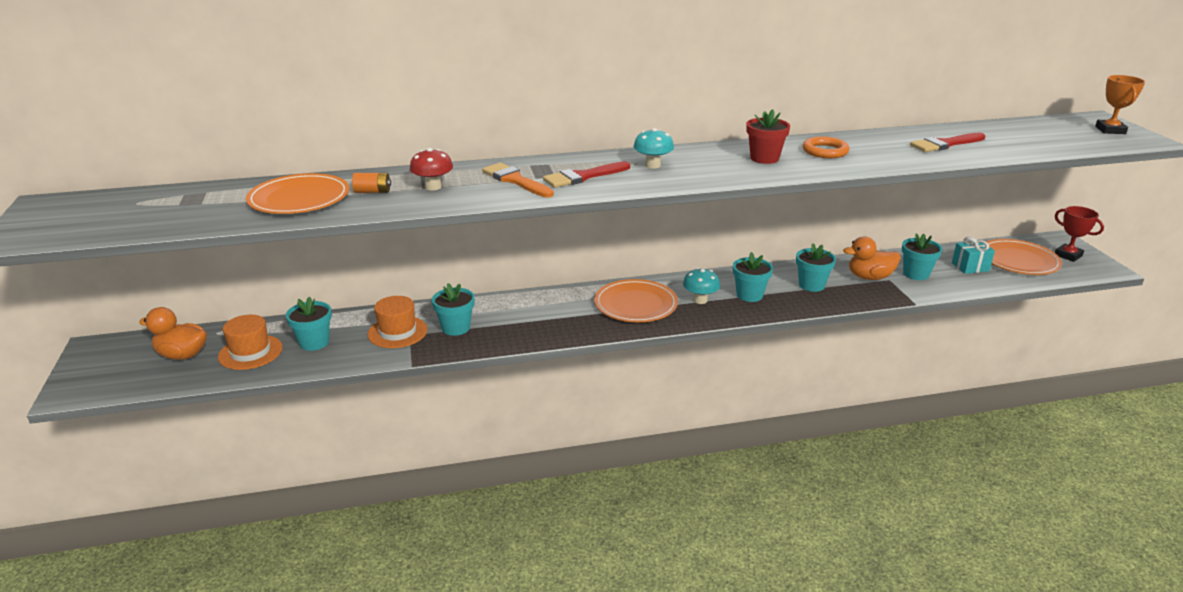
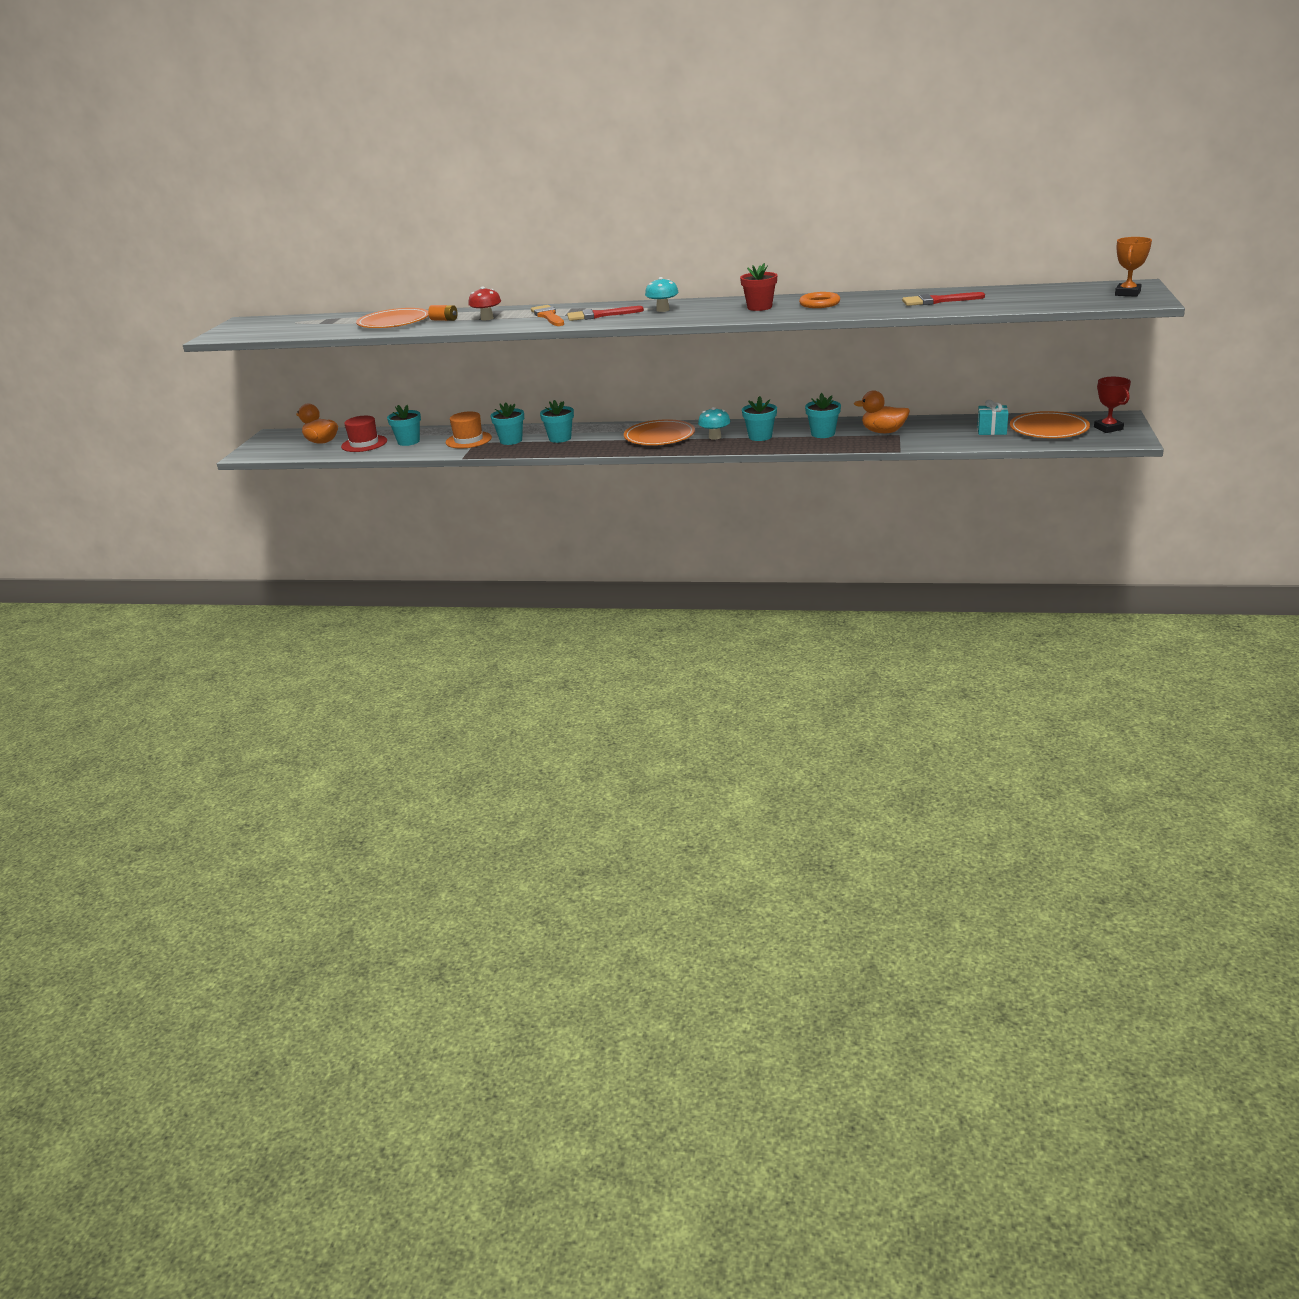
camera: 25 degrees right, 0 degrees up
orange hat [218,315,283,370] -> red hat [341,416,387,452]
turquoise flower pot [902,233,942,280] -> turquoise flower pot moved to [540,400,574,443]

